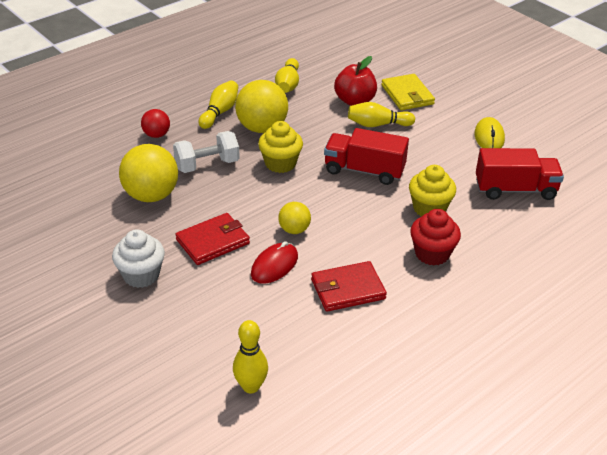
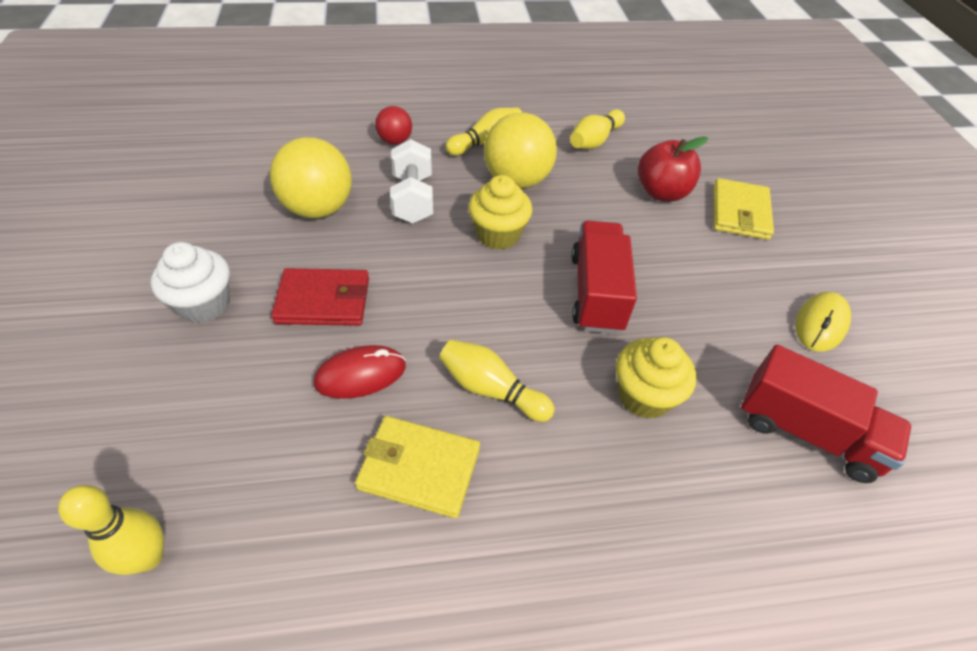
camera: 30 degrees right, 10 degrees up
white dumbbell [173,131,240,173] -> white dumbbell turned 75 degrees clockwise [390,139,433,223]
yellow ball [278,202,311,234] -> none
red wallet [311,261,387,312] -> yellow wallet [355,416,480,518]
red truck [324,128,409,185] -> red truck turned 45 degrees clockwise [571,221,637,334]
yellow bowling pin [348,102,415,127] -> yellow bowling pin moved to [439,340,555,422]
red cupcake [410,209,461,266] -> none

